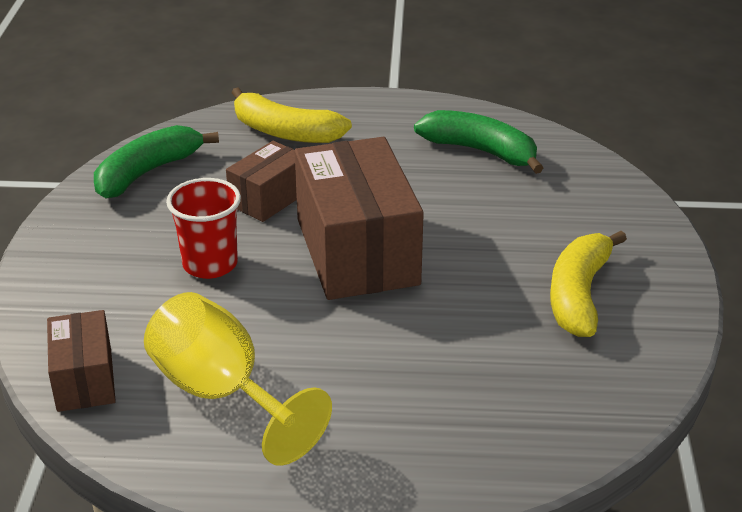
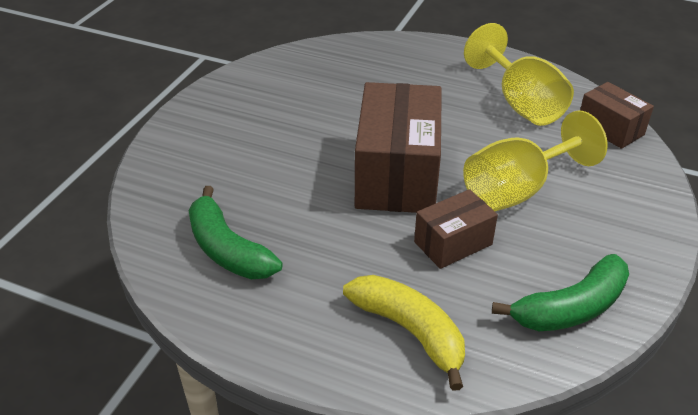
camera: 160 degrees left, 5 degrees up
brown box [47,310,116,412] -> brown box turned 45 degrees counterclockwise [580,82,654,149]
red cup [166,178,241,279] -> yellow goblet [463,110,608,211]
yellow banana [550,231,627,337] -> none

